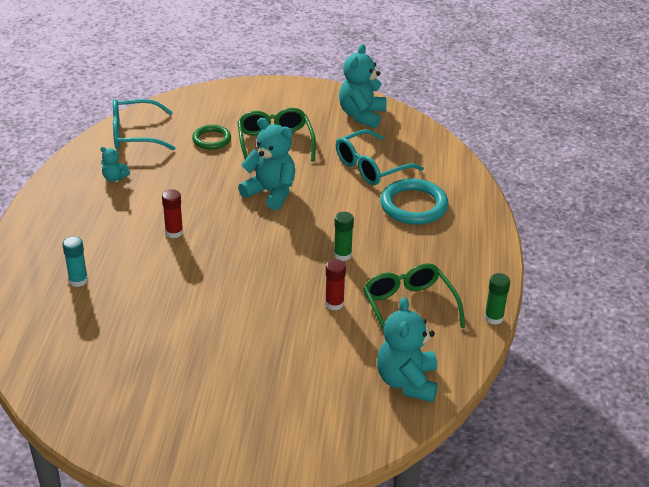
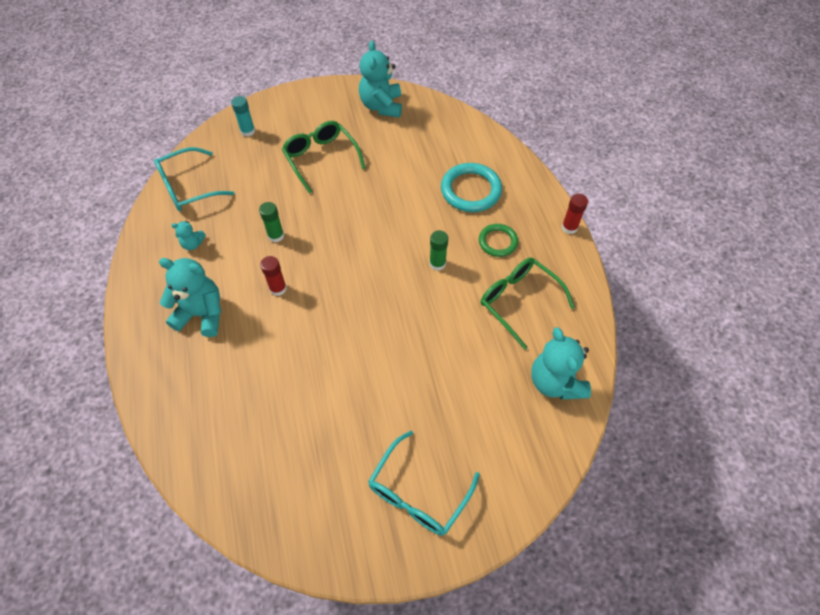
camera: 20 degrees left, 20 degrees up
turquoise glue stick [62,236,88,287] -> turquoise glue stick moved to [231,96,255,137]
green ring [192,125,231,150] -> green ring moved to [479,224,518,257]
turquoise teddy bear [238,118,295,210] -> turquoise teddy bear moved to [159,258,221,337]
red glue stick [325,259,346,310] -> red glue stick moved to [562,193,588,234]
turquoise glasses [336,129,424,185] -> turquoise glasses moved to [368,430,480,536]
green glue stick [484,273,510,325] -> green glue stick moved to [259,202,284,242]

